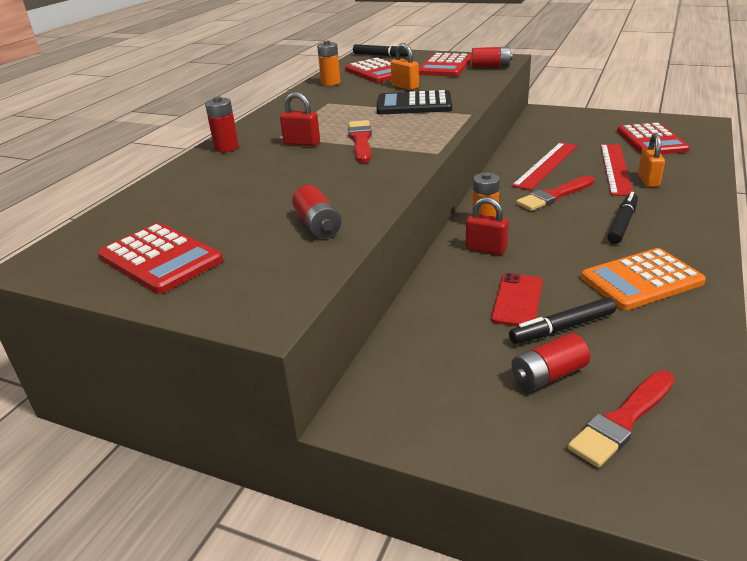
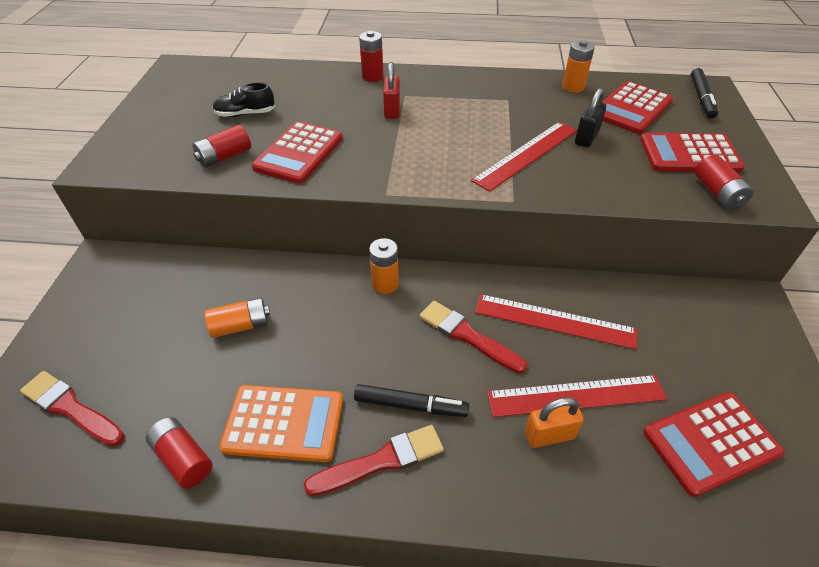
camera: 70 degrees right, 15 degrees up
red calculator [98,223,223,294] -> red calculator moved to [252,121,343,184]
red brush [348,120,372,163] -> red brush moved to [304,425,444,496]
black calculator [377,90,452,114] -> red ruler [471,122,577,192]
orange padlock [391,43,419,90] -> black padlock [575,88,606,147]
red padlock [466,197,509,255] -> none
red phone [491,273,543,326] -> orange battery [205,297,270,338]
black marker [509,297,616,344] -> none
red battery [511,333,590,391] -> red battery moved to [145,417,213,489]
orange calculator [581,248,706,310] -> orange calculator turned 135 degrees clockwise [219,385,343,462]
none -> black shoe [213,82,275,117]

